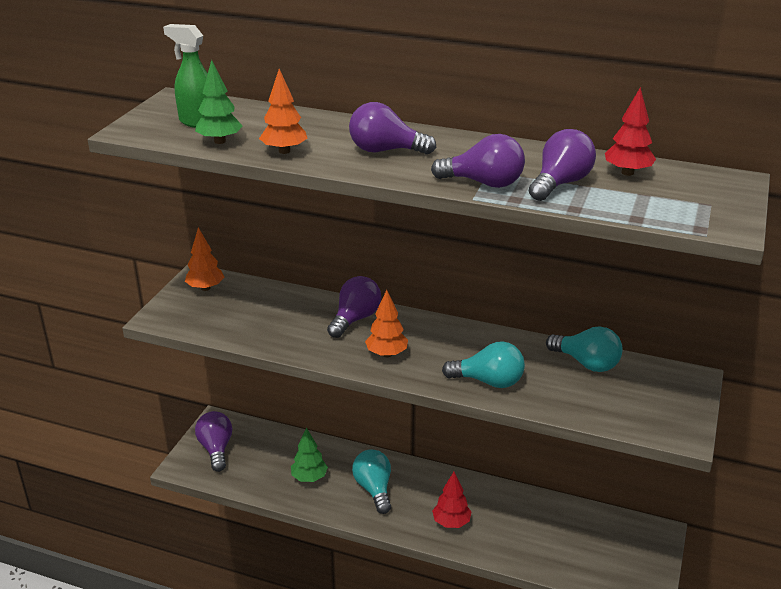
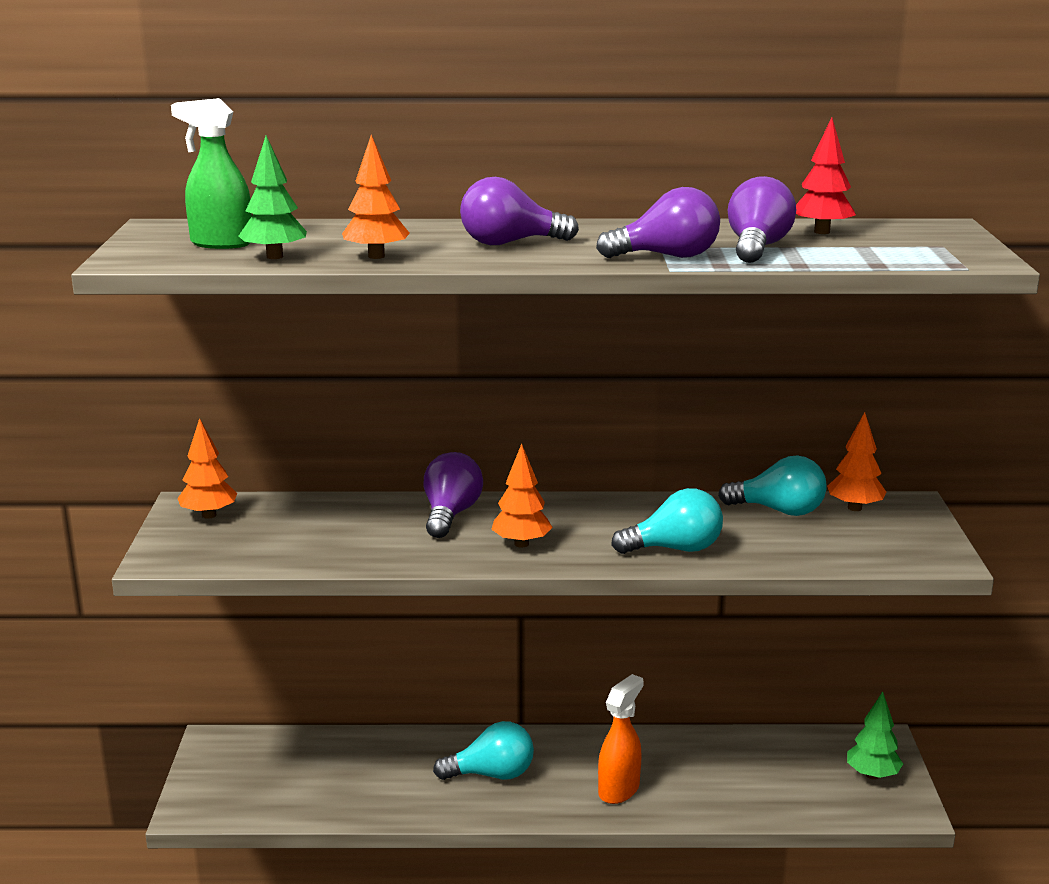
camera: 20 degrees left, 10 degrees down
purple light bulb [195,411,232,472] -> none
green tree [291,427,328,482] -> green tree moved to [847,691,903,780]
turquoise light bulb [352,449,391,514] -> turquoise light bulb turned 120 degrees clockwise [433,721,534,780]
red tree [432,472,472,528] -> orange spray bottle [598,674,644,804]
none -> orange tree [827,412,886,511]

